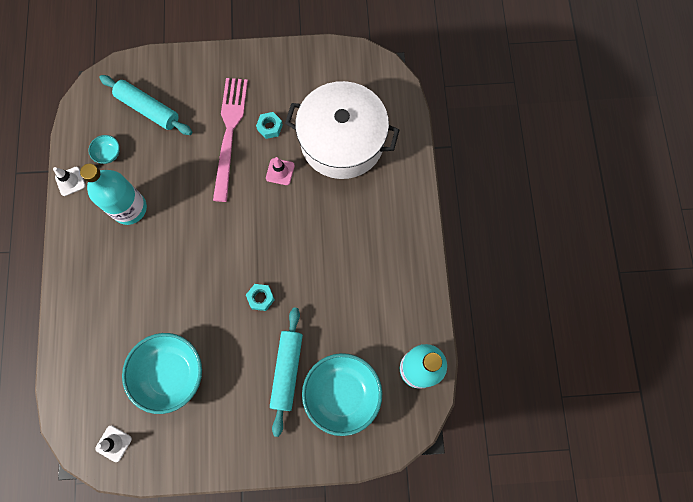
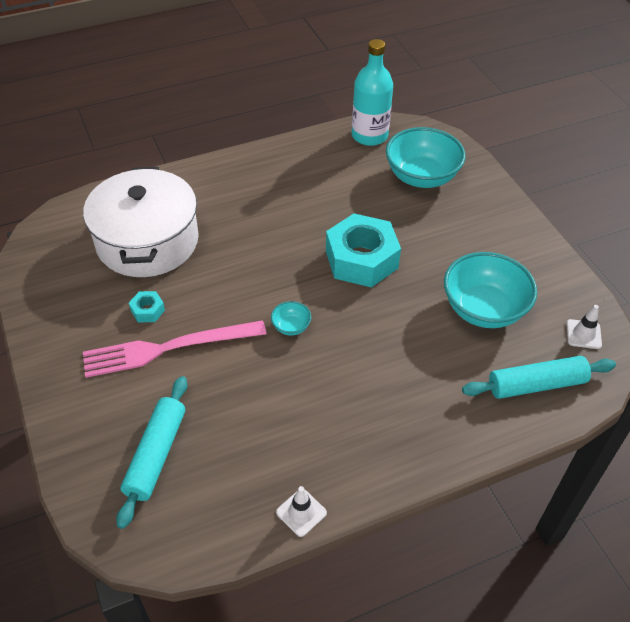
camera: 110 degrees left, 25 degrees down
turquoise bottle [80,164,147,225] -> none
turquoise bowl [89,135,120,164] -> turquoise bowl moved to [271,301,311,336]
turquoise nut [246,284,275,311] -> turquoise nut [326,213,401,288], size x2.35
pink traffic cone [266,157,295,185] -> none
turquoise rolling pin [270,307,303,437] -> turquoise rolling pin moved to [462,356,616,399]

